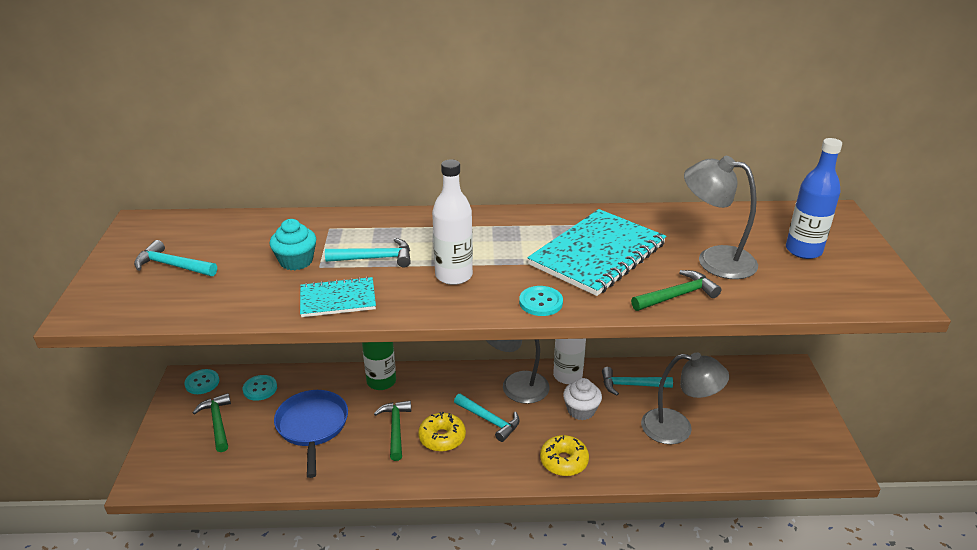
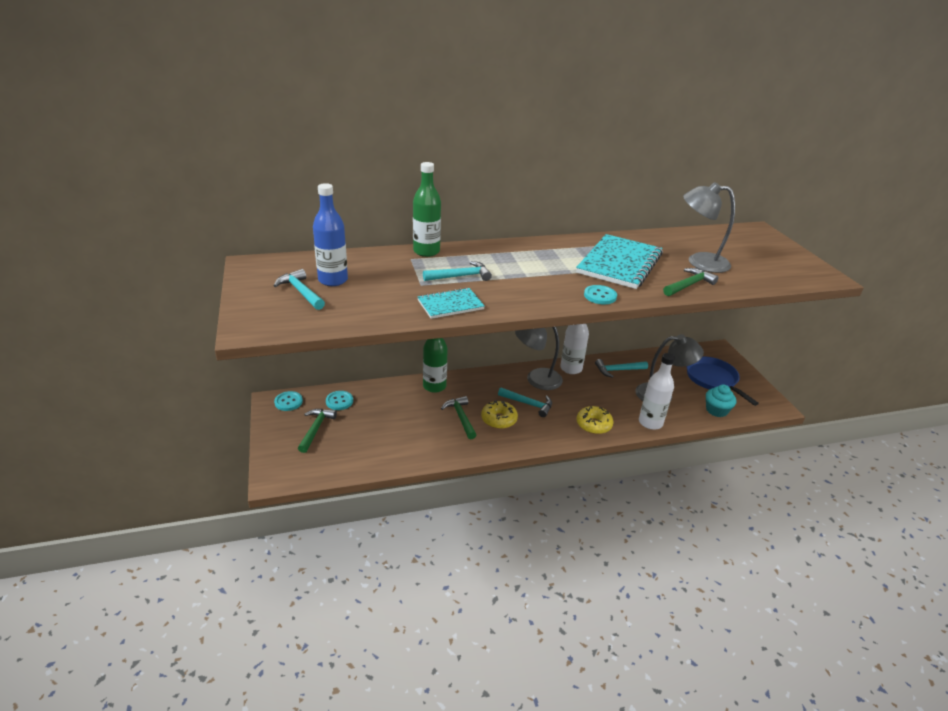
camera: 15 degrees left, 0 degrees up
turquoise hammer [134,240,217,276] -> turquoise hammer turned 45 degrees clockwise [274,269,325,310]
green hammer [193,393,231,452] -> green hammer turned 45 degrees clockwise [298,409,337,453]
turquoise cupcake [270,219,316,270] -> turquoise cupcake moved to [706,385,736,417]
blue pan [274,390,348,478] -> blue pan moved to [686,356,759,406]
white bottle [432,159,473,285] -> white bottle moved to [639,353,675,430]
white cupcake [563,378,602,420] -> none
blue bottle [786,138,842,259] -> blue bottle moved to [313,183,348,286]
none -> green bottle [413,162,441,257]

